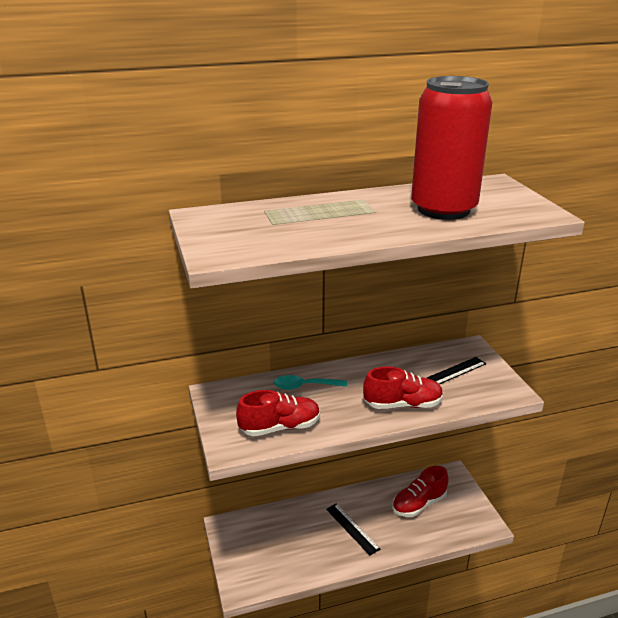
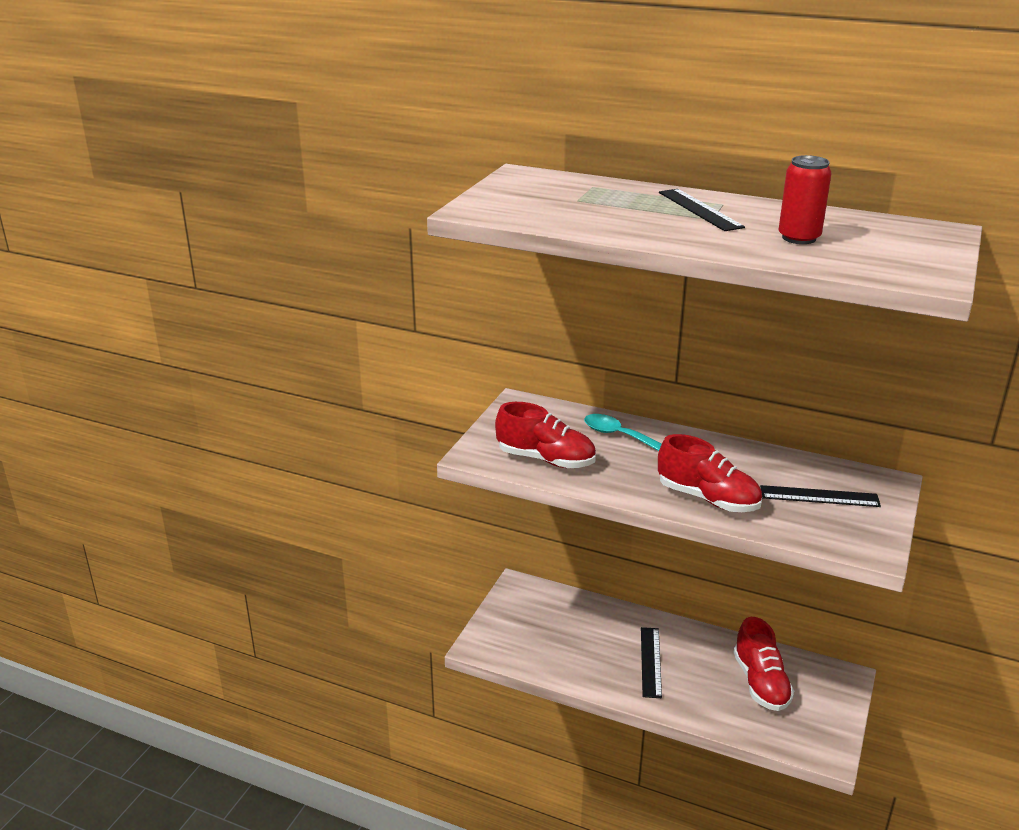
camera: 40 degrees right, 0 degrees up
red shoe [392,466,449,517] -> red shoe turned 105 degrees counterclockwise [734,617,794,711]
red can [411,76,493,220] -> red can [779,155,832,244], size x0.45
none -> black ruler [659,189,745,231]

